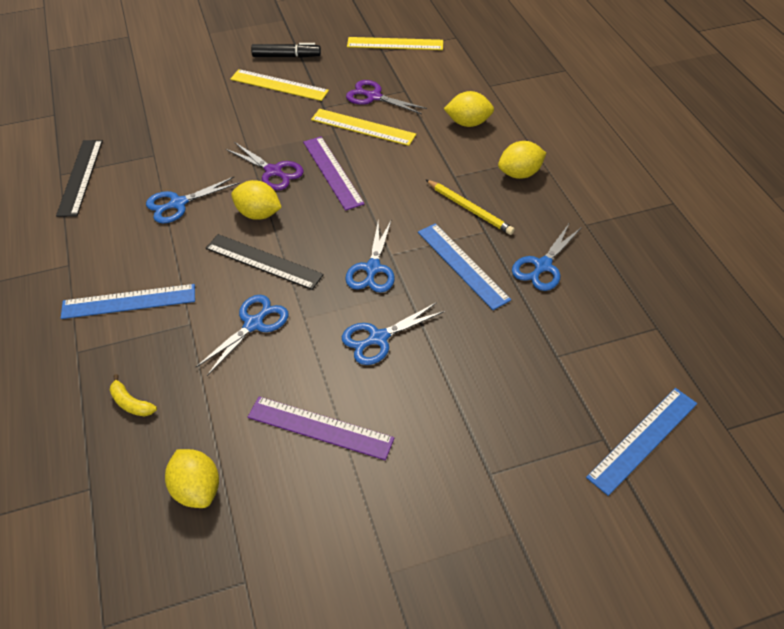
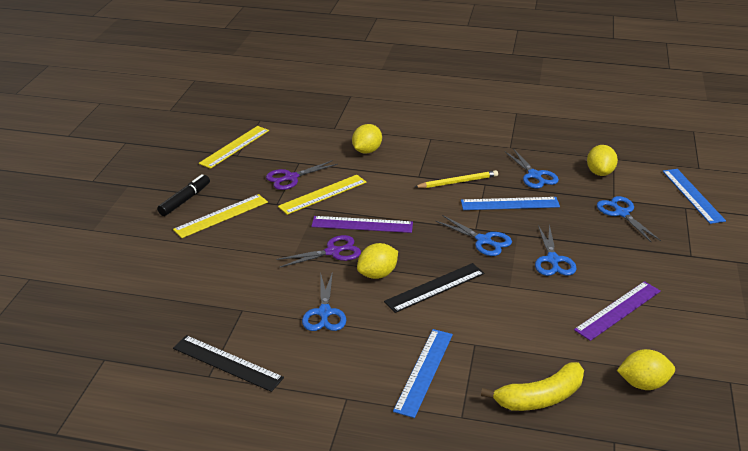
camera: 60 degrees left, 15 degrees down
yellow banana [110,374,157,417] -> yellow banana [481,362,584,411], size x1.97
blue scissors [196,295,289,376] -> blue scissors moved to [597,196,661,243]
yellow lemon [498,141,546,179] -> yellow lemon moved to [587,145,618,176]

